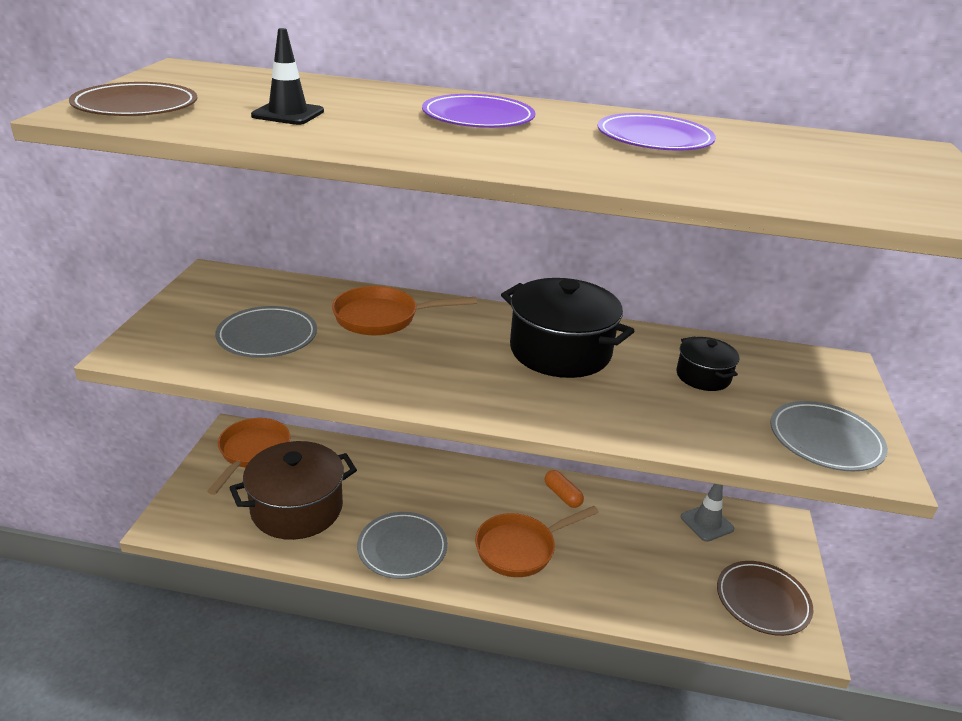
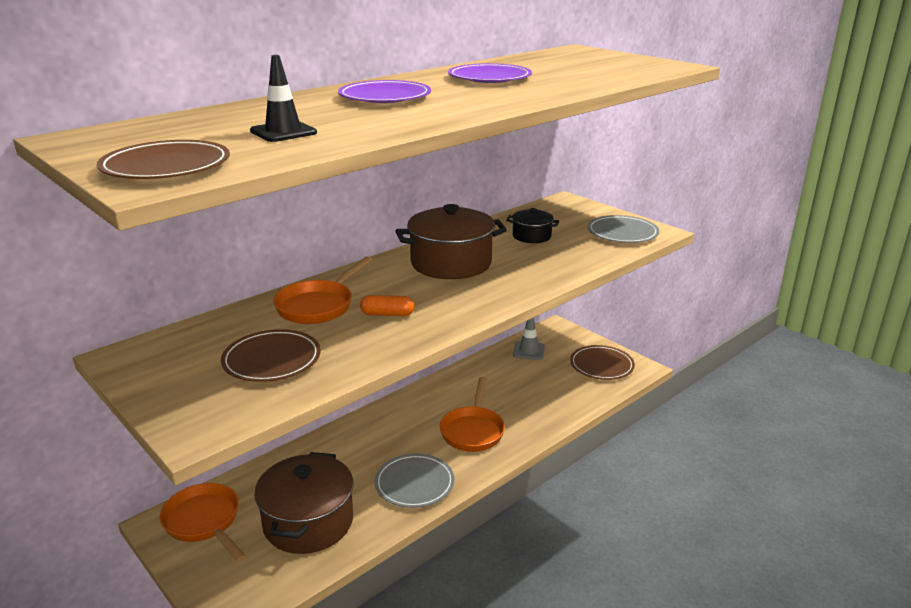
camera: 50 degrees left, 5 degrees down
grey plate [215,306,317,358] -> brown plate [221,329,321,382]
black pot [501,278,634,378] -> brown pot [395,204,507,279]
orange capsule [545,470,584,508] -> orange capsule moved to [360,295,415,316]

